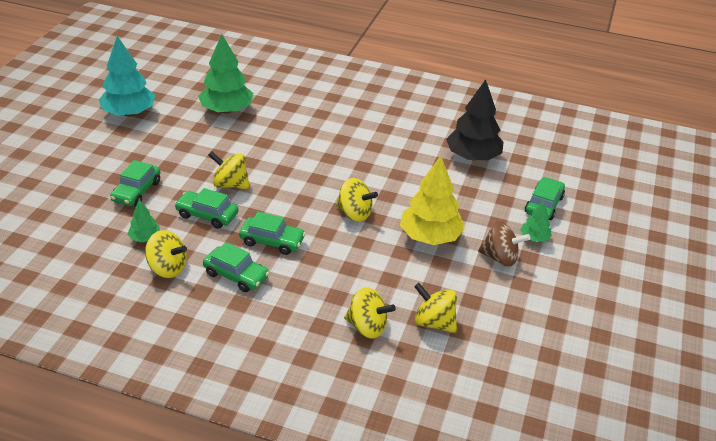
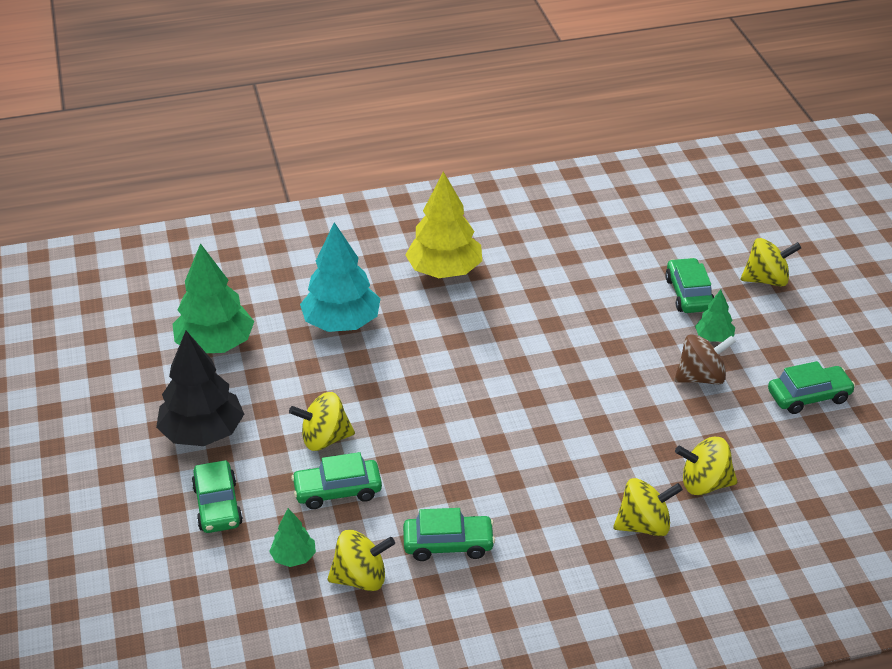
camera: 30 degrees left, 0 degrees up
turquoise tree [99,36,155,117] -> turquoise tree moved to [300,222,381,332]
green car [239,212,306,255] -> green car moved to [768,361,855,414]
yellow spinning top [336,178,378,222] -> yellow spinning top moved to [741,238,801,287]
yellow tree [400,156,465,245] -> yellow tree moved to [405,172,482,278]
black tree [446,79,504,161] -> black tree moved to [156,331,244,446]

